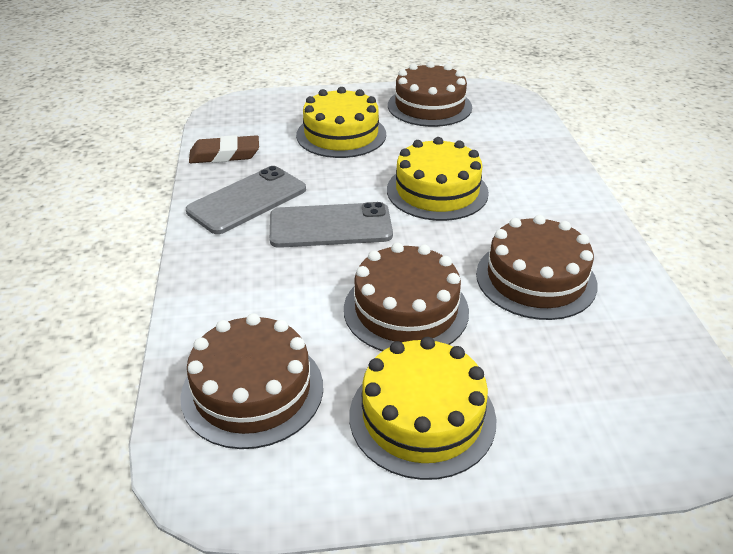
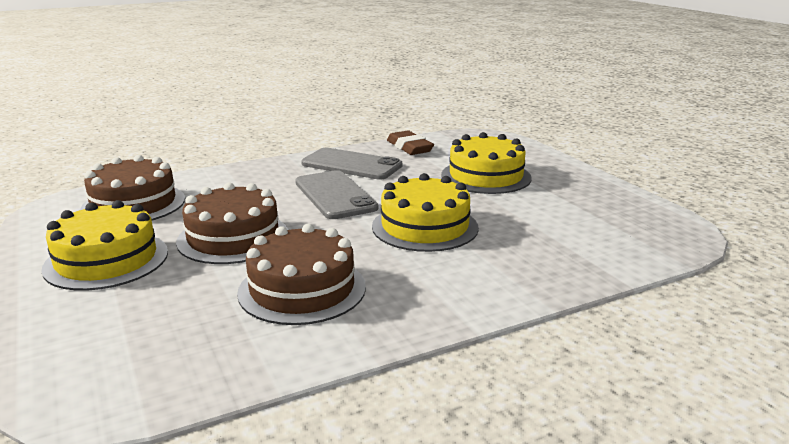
camera: 70 degrees right, 15 degrees down
brown cake [388,61,472,127] -> none

